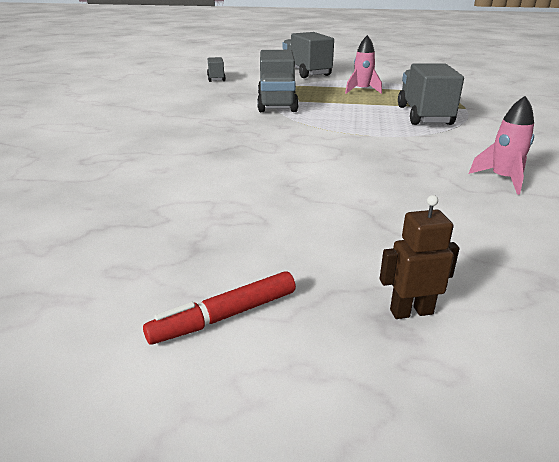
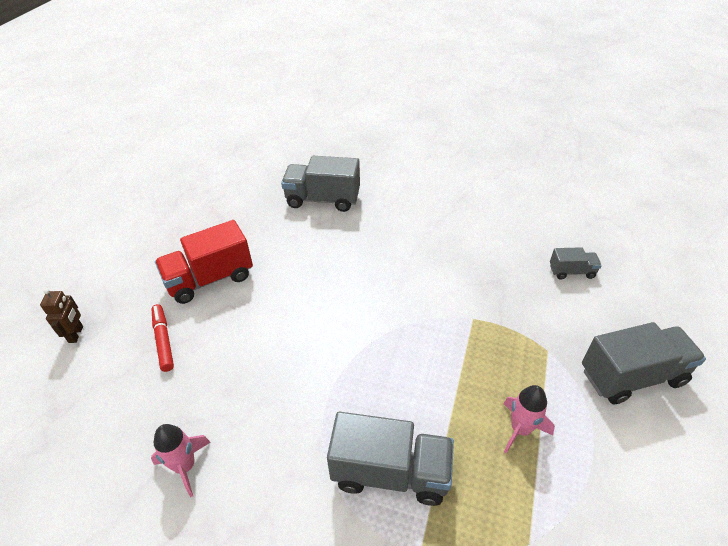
camera: 100 degrees right, 15 degrees up
red marker [143,271,296,345] -> red marker moved to [152,304,174,372]
grey truck [257,50,299,112] -> grey truck moved to [281,156,360,212]
none -> red truck [155,220,253,304]

